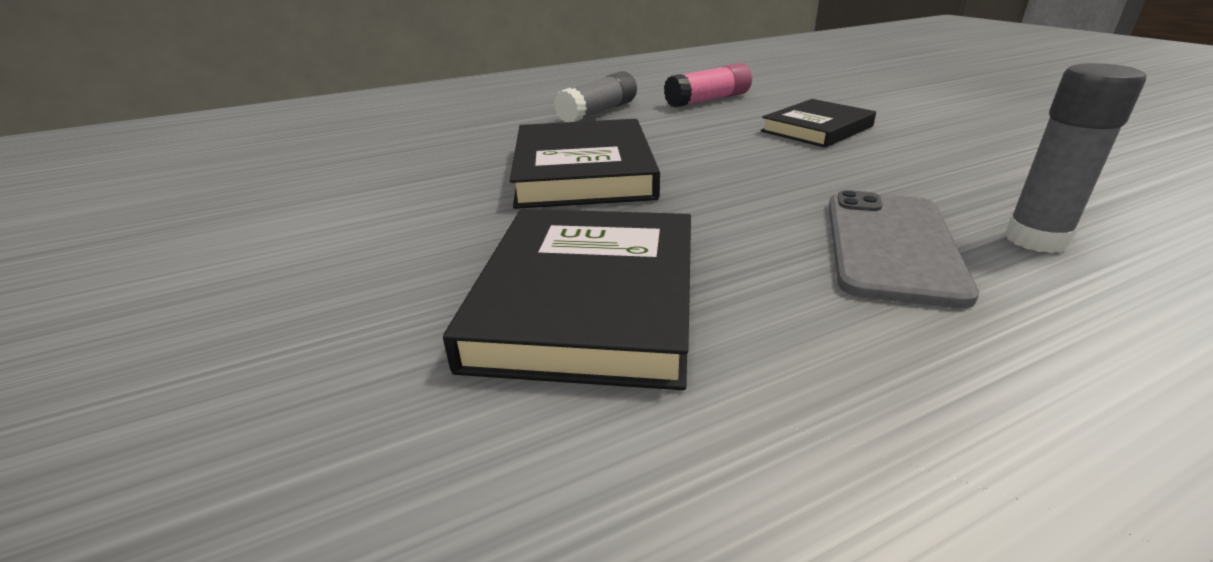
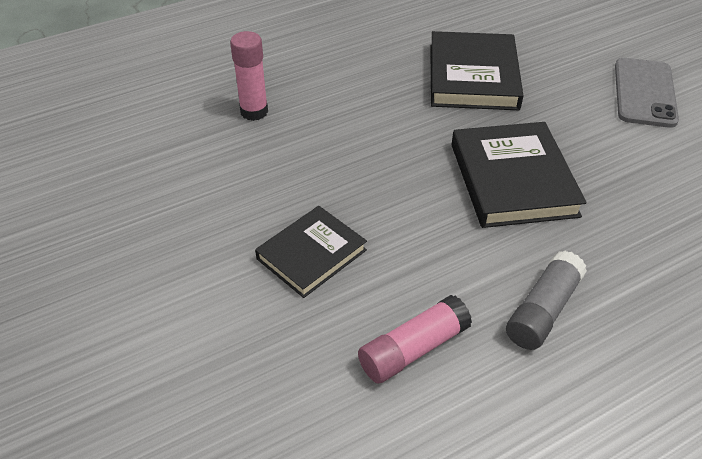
camera: 175 degrees right, 15 degrees up
grey phone [829,190,979,309] -> grey phone moved to [615,58,679,128]
grey glue stick [1004,63,1146,253] -> pink glue stick [230,31,268,121]

